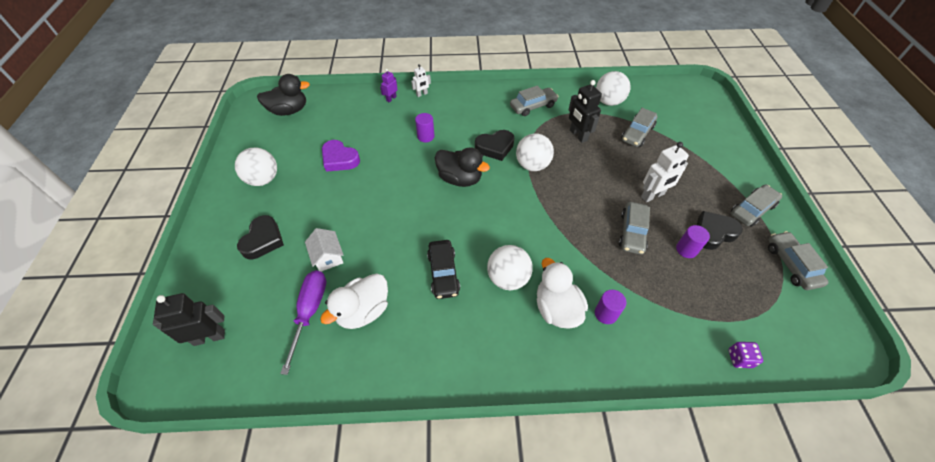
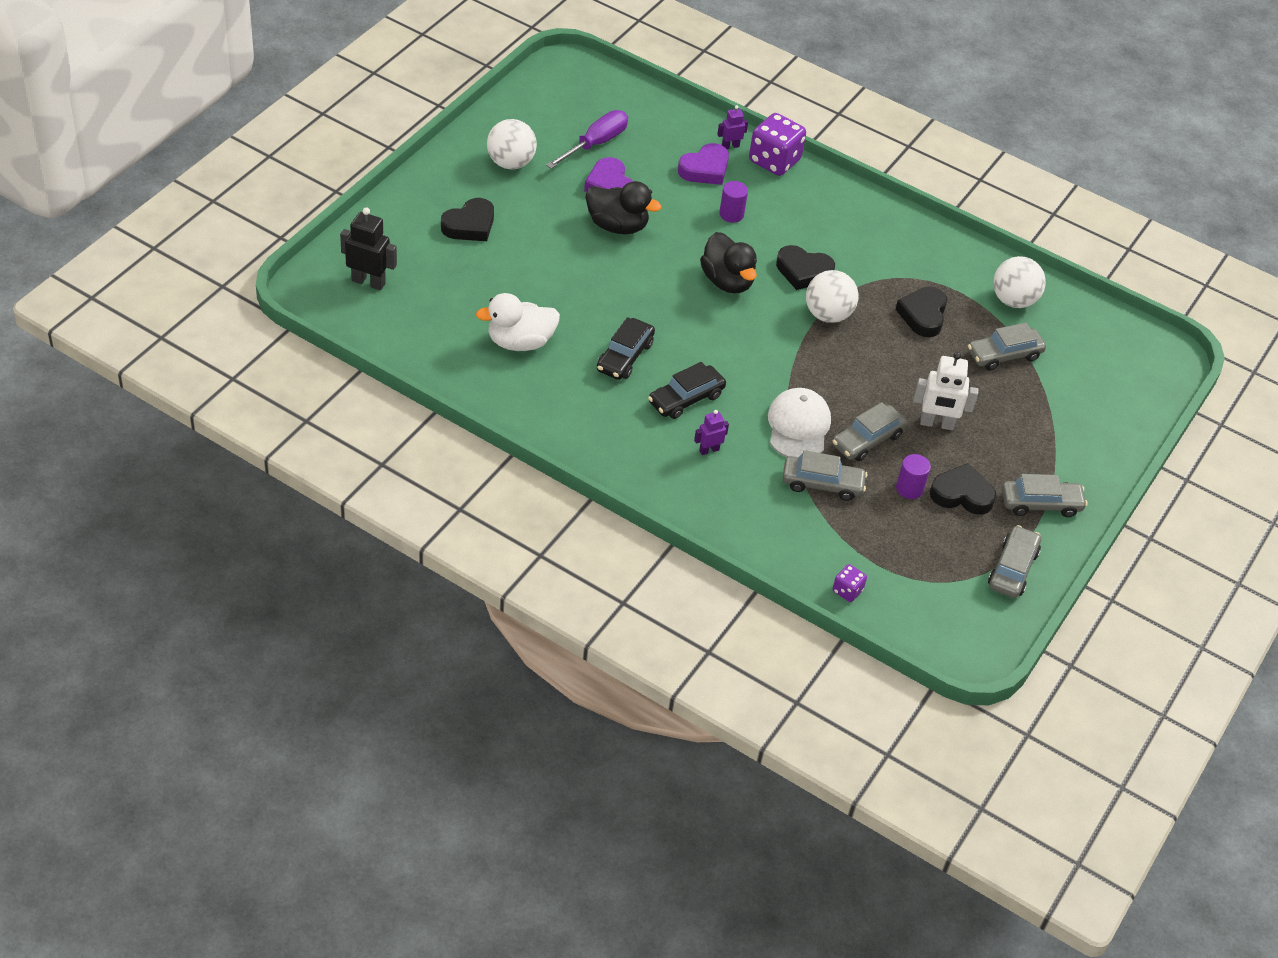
camera: 30 degrees right, 5 degrees down
black duck [257,74,310,116] -> black duck moved to [585,181,662,234]
purple screwdriver [280,270,326,375] -> purple screwdriver moved to [546,110,628,169]
white house [305,228,343,272] -> none
white robot [411,64,431,97] -> purple dice [749,113,806,176]
white ball [487,245,533,290] -> black car [648,362,726,419]
grey car [510,86,559,116] -> grey car moved to [782,450,868,501]
white duck [537,258,588,329] -> purple robot [694,410,729,455]
black robot [568,80,602,143] -> black heart [895,287,947,337]
purple cylinder [595,290,627,324] -> none
none -> purple heart [678,143,729,185]
none -> white cap [768,388,831,457]

